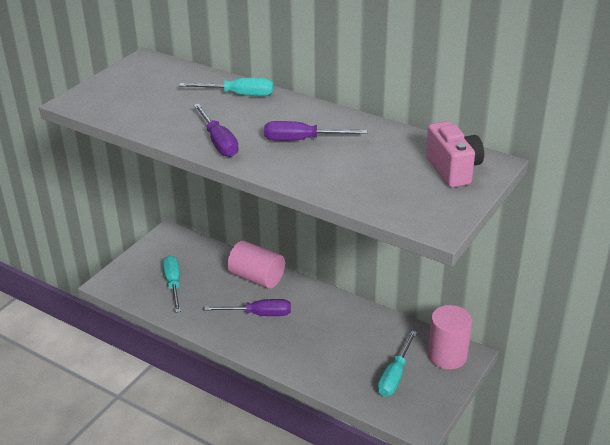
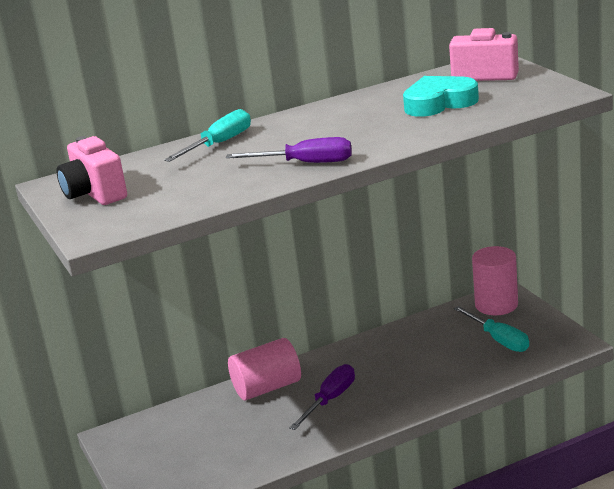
camera: 55 degrees left, 10 degrees down
turquoise screwdriver [163,255,181,313] -> none
purple screwdriver [264,121,367,141] -> none
none -> pink camera [56,136,127,205]
none -> turquoise heart [403,76,479,117]

